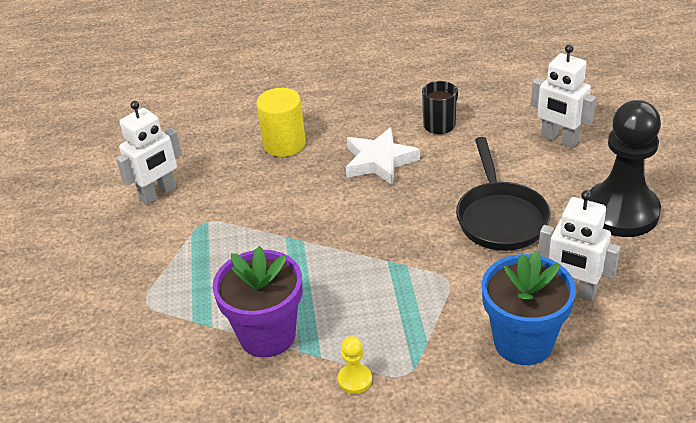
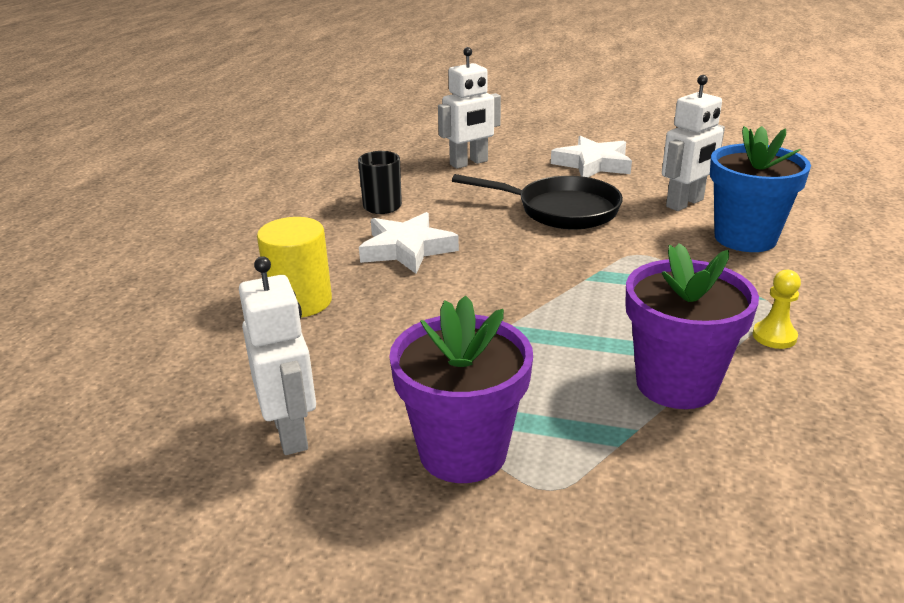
camera: 70 degrees left, 10 degrees down
black pawn [588,100,661,237] -> white star [551,136,632,177]
none -> purple flower pot [389,295,533,483]

